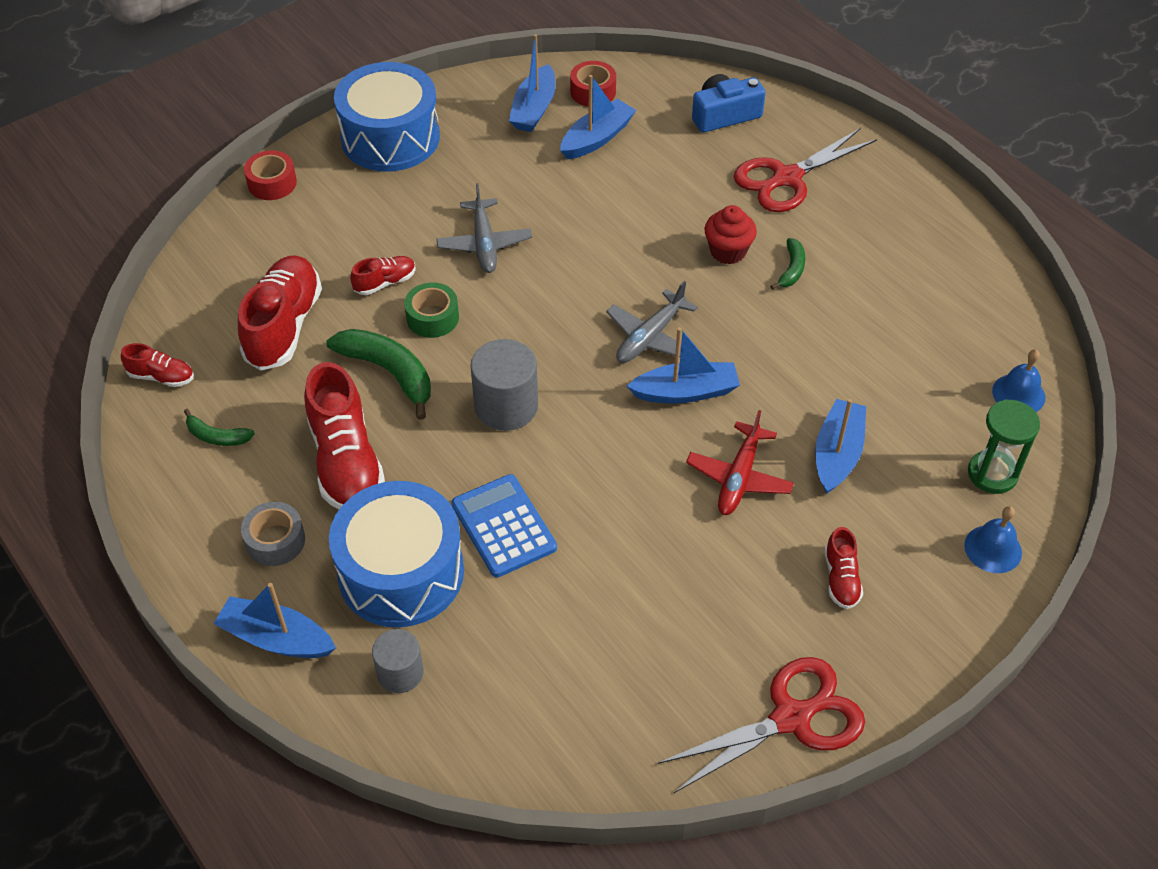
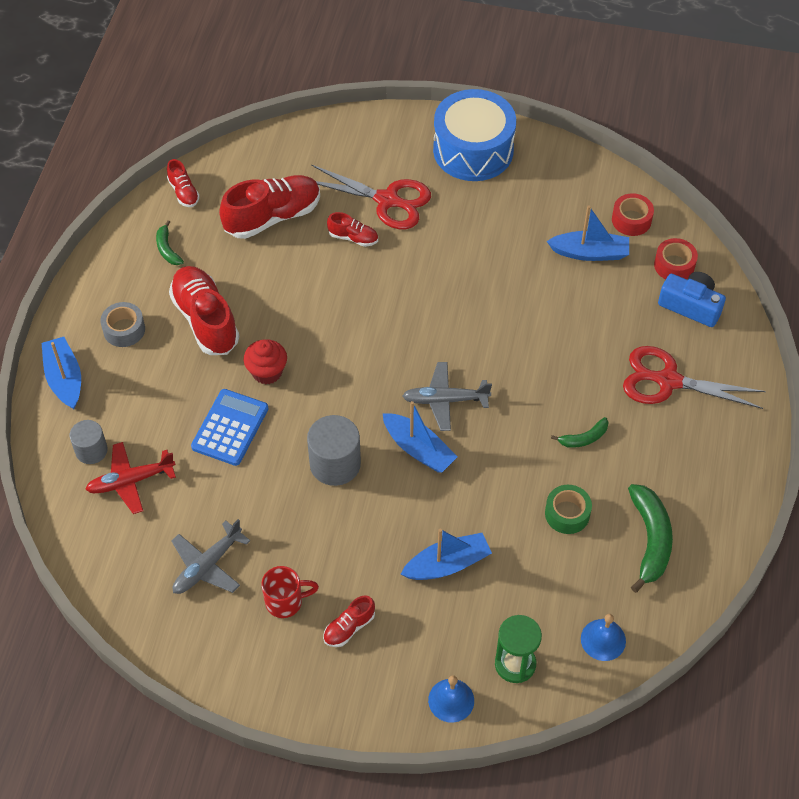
camera: 50 degrees right, 5 degrees up
red tape [244,150,297,200] -> red tape moved to [654,238,698,279]
red shoe [304,362,385,509] -> red shoe turned 120 degrees clockwise [169,266,239,355]
green banana [326,329,431,420] -> green banana moved to [628,484,673,593]
blue drum [329,481,464,627] -> none
green tape [404,283,459,338] -> green tape moved to [545,485,592,534]
grey plane [436,183,532,273] -> grey plane moved to [171,519,250,594]
grey cylinder [470,339,538,431] -> grey cylinder moved to [307,415,361,486]
blue boat [509,34,555,132] -> none
red scissors [658,657,865,793] -> red scissors moved to [311,164,431,229]
red plane [686,410,794,515] -> red plane moved to [85,442,176,514]
red cupcake [704,205,757,264] -> red cupcake moved to [244,339,287,385]
none -> red mug [261,566,319,618]

